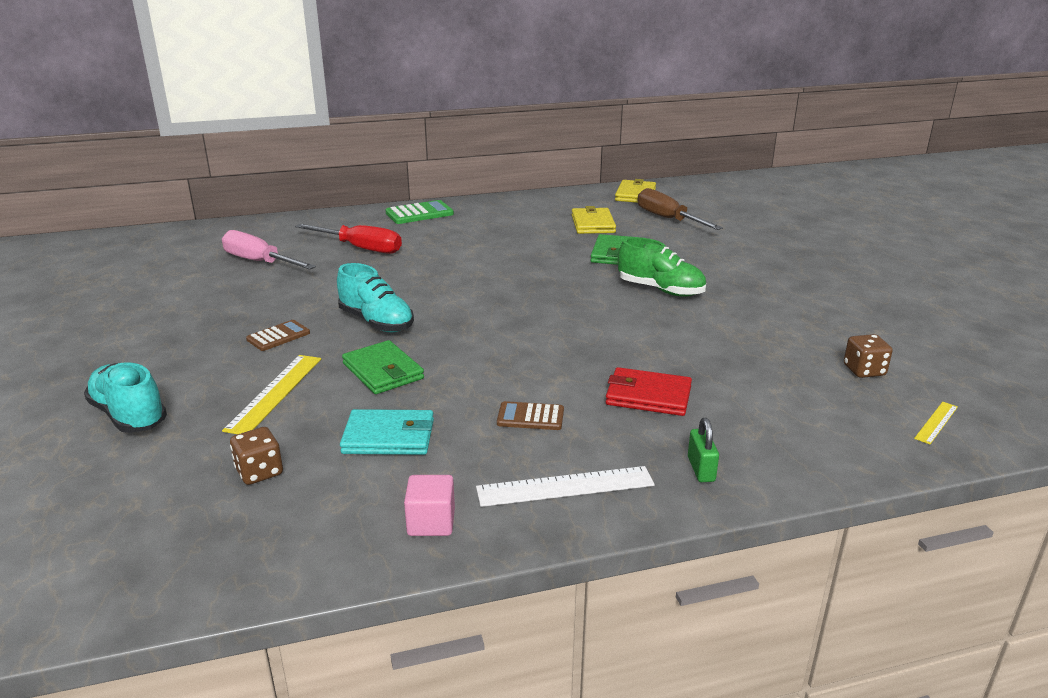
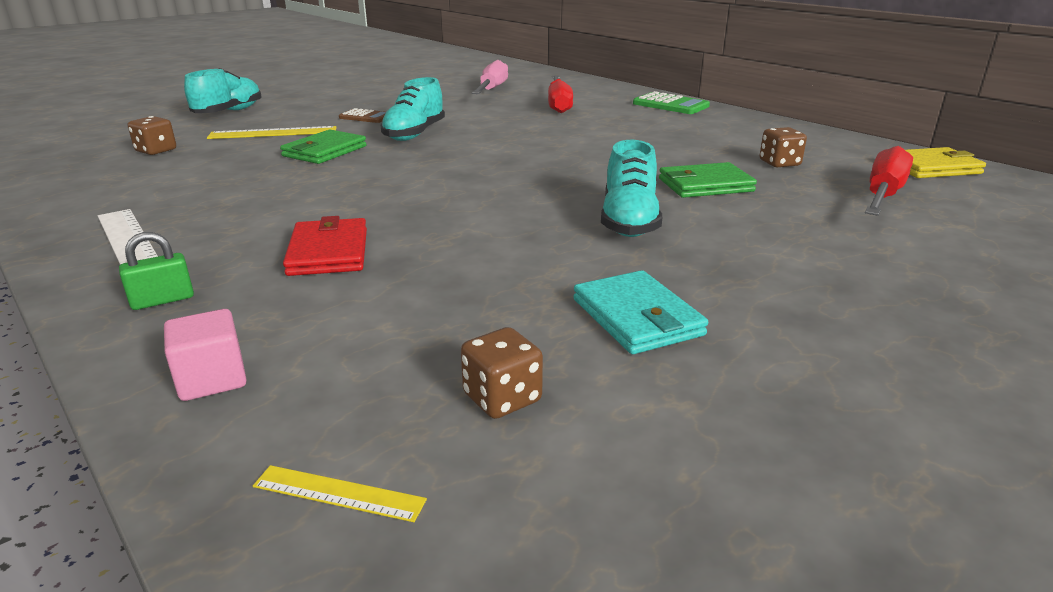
camera: 65 degrees right, 0 degrees up
turquoise wallet [340,409,434,455] -> turquoise wallet moved to [573,270,708,354]
pink cube [404,475,455,536] -> pink cube moved to [164,309,247,401]
brown calculator [497,401,564,430] -> none
yellow wallet [571,206,616,234] -> brown dice [759,127,807,167]
green shoe [618,237,706,297] -> turquoise shoe [601,140,662,237]
brown screwdriver [638,188,723,230] -> red screwdriver [865,146,913,216]

